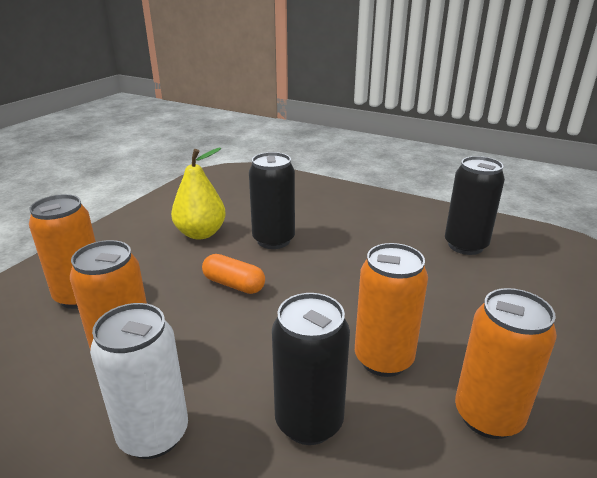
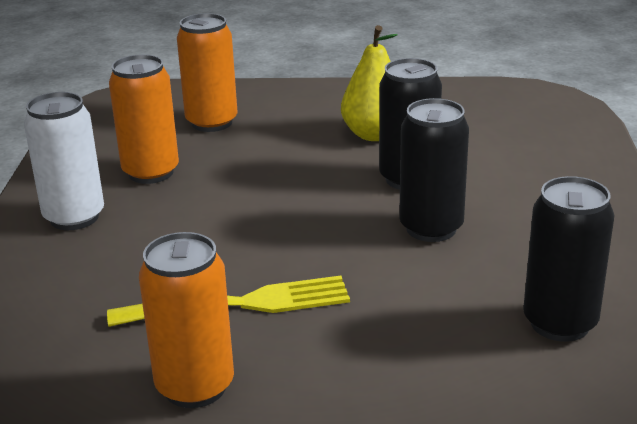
camera: 65 degrees right, 0 degrees up
orange capsule [202,254,265,294] -> none
black can [272,293,350,445] -> black can moved to [399,98,469,242]
orange can [355,243,428,377] -> yellow fork [107,276,350,327]

